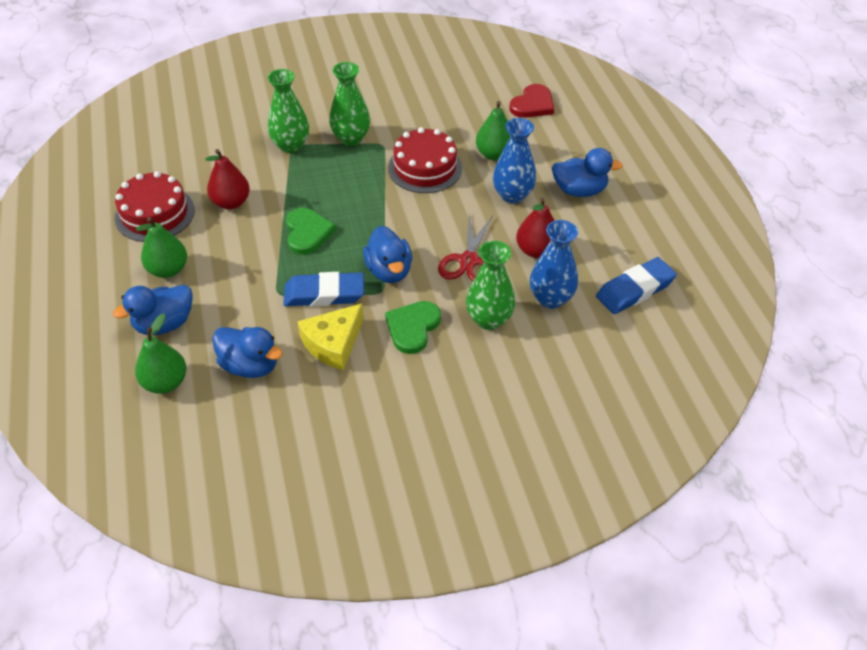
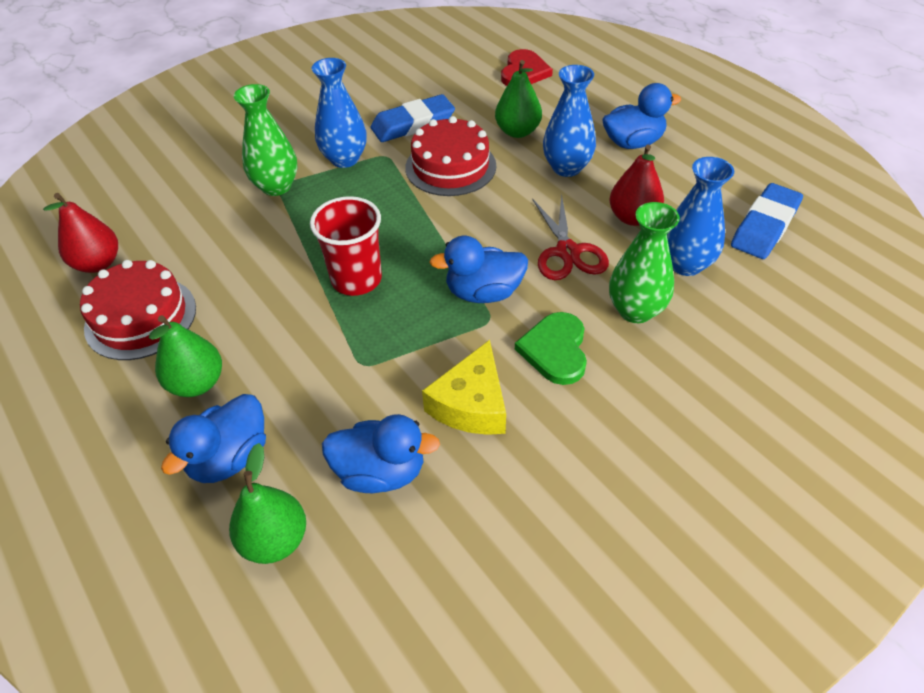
camera: 20 degrees left, 0 degrees up
red pear [205,149,250,209] -> red pear moved to [43,193,118,273]
blue eraser [283,272,364,307] -> blue eraser moved to [371,94,455,142]
green heart [286,208,336,255] -> red cup [310,196,382,296]
green vase [329,62,370,146] -> blue vase [312,58,367,168]
blue duck [363,226,412,283] -> blue duck turned 120 degrees clockwise [429,236,528,303]

